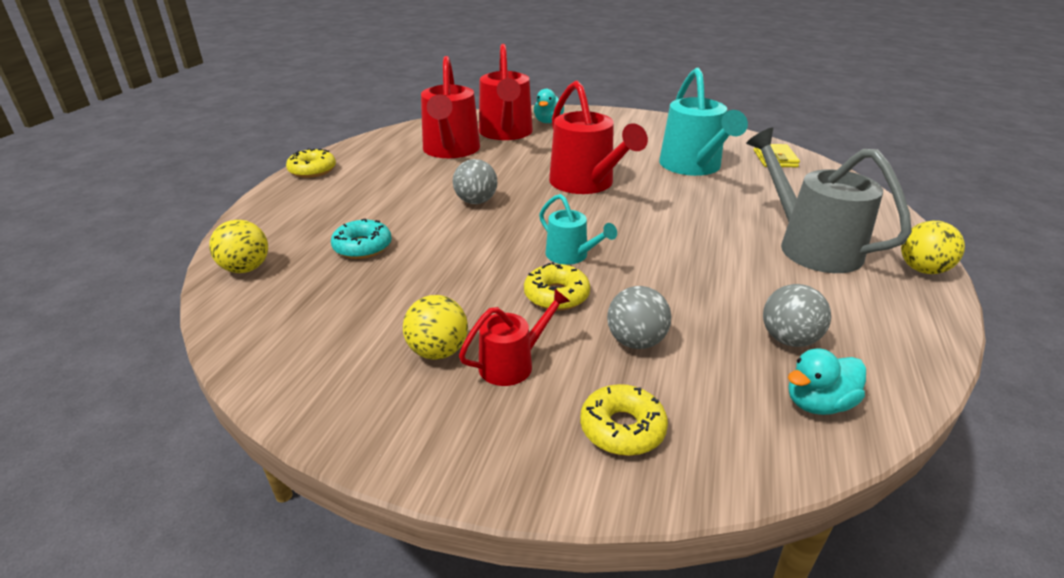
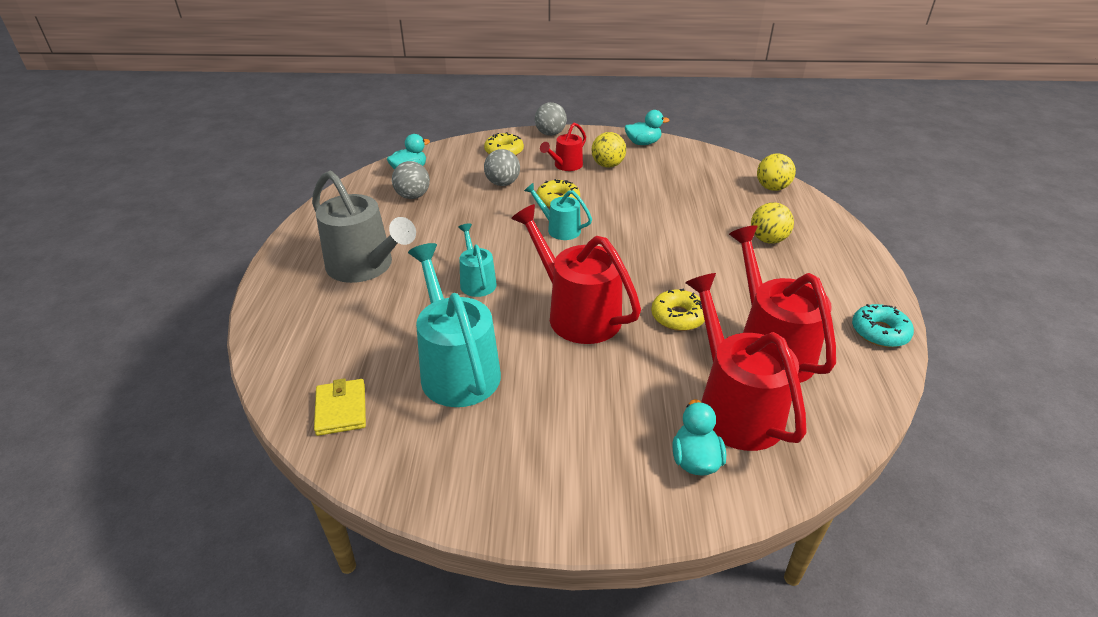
camera: 165 degrees right, 5 degrees up
yellow donut [286,148,336,178] -> yellow donut moved to [651,289,705,331]
turquoise donut [331,218,392,259] -> turquoise donut moved to [852,304,914,347]
grey ball [453,159,497,204] -> grey ball moved to [535,102,567,136]
yellow ball [901,221,965,274] -> yellow ball moved to [751,202,794,244]
none -> turquoise watering can [458,224,497,297]
none -> turquoise duck [625,110,670,145]

